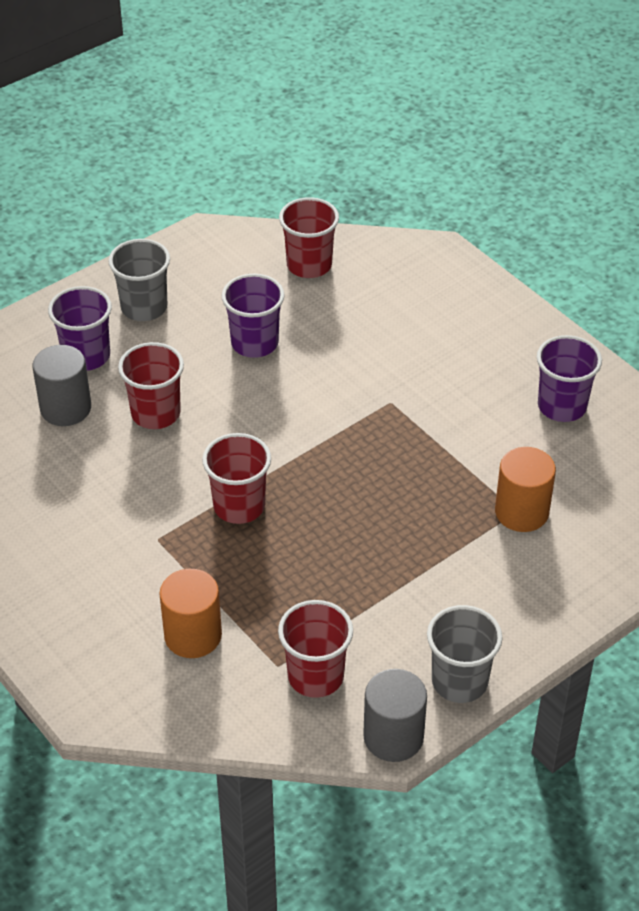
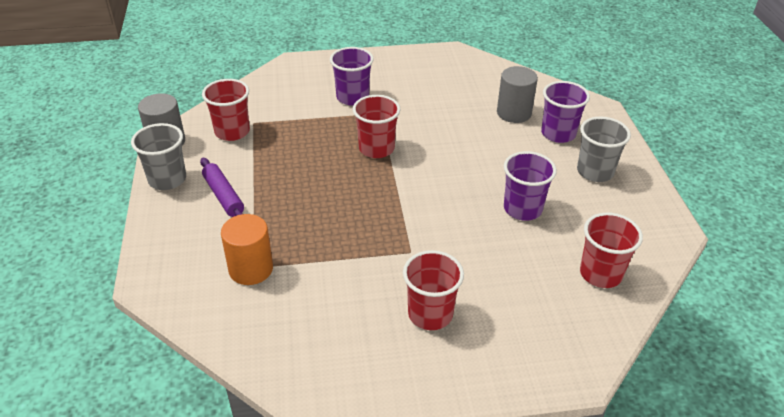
camera: 120 degrees right, 5 degrees down
red cup [118,342,184,429] -> red cup moved to [403,250,464,330]
orange cylinder [159,569,222,658] -> none
purple cup [537,335,602,422] -> purple cup moved to [330,47,374,106]
none -> purple rolling pin [200,158,244,217]

